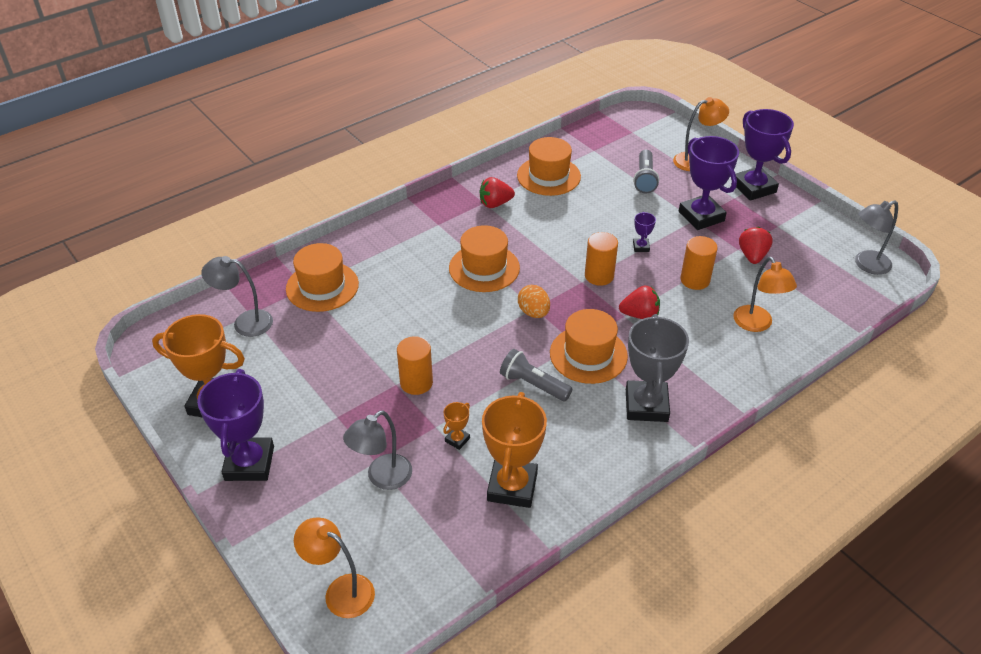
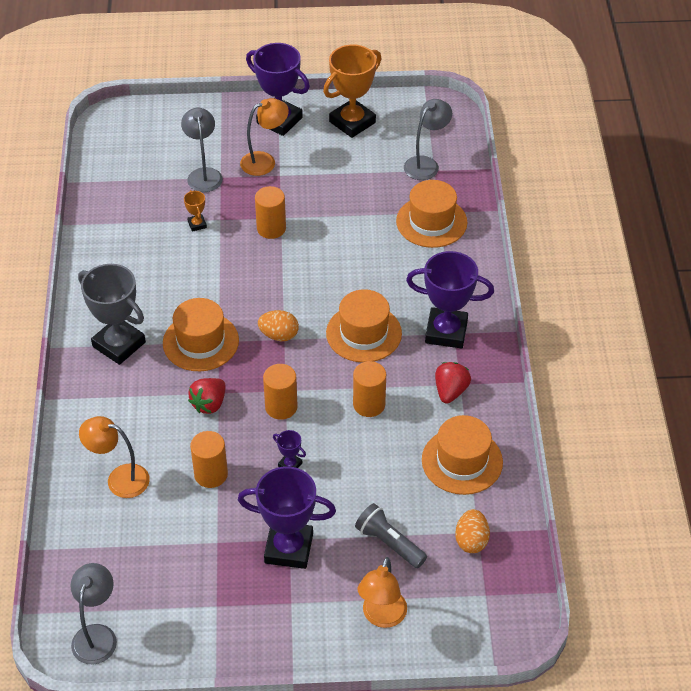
camera: 125 degrees right, 5 degrees up
orange lamp [294,517,375,618] -> orange lamp moved to [240,98,289,176]
orange trophy [482,392,547,508] -> none
grey flashlight [500,349,572,401] -> none
purple trophy [736,109,794,201] -> purple trophy moved to [406,251,494,349]
red strawberry [739,227,773,264] -> none
none -> orange cylinder [353,361,386,417]
none -> orange egg [455,509,490,553]

